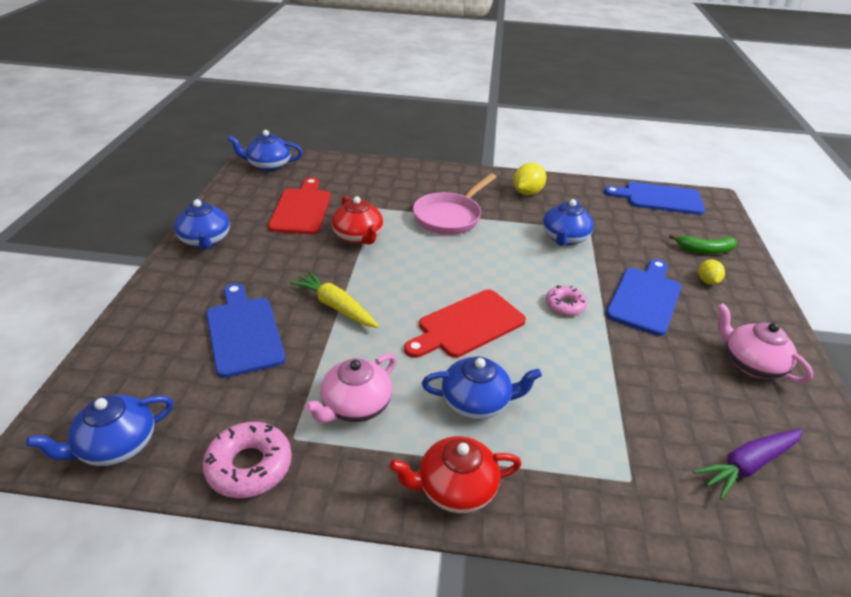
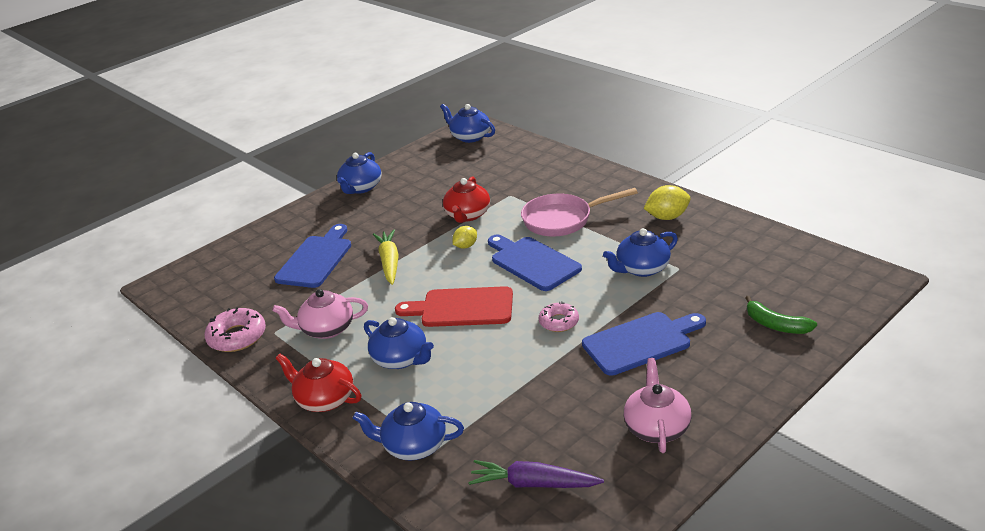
camera: 45 degrees right, 5 degrees down
blue teapot [26,395,174,466] -> blue teapot moved to [353,402,464,461]
red cutting board [268,178,331,234] -> none
blue cutting board [604,182,705,215] -> blue cutting board moved to [488,235,582,291]
yellow lemon [699,259,725,285] -> yellow lemon moved to [453,226,477,249]

